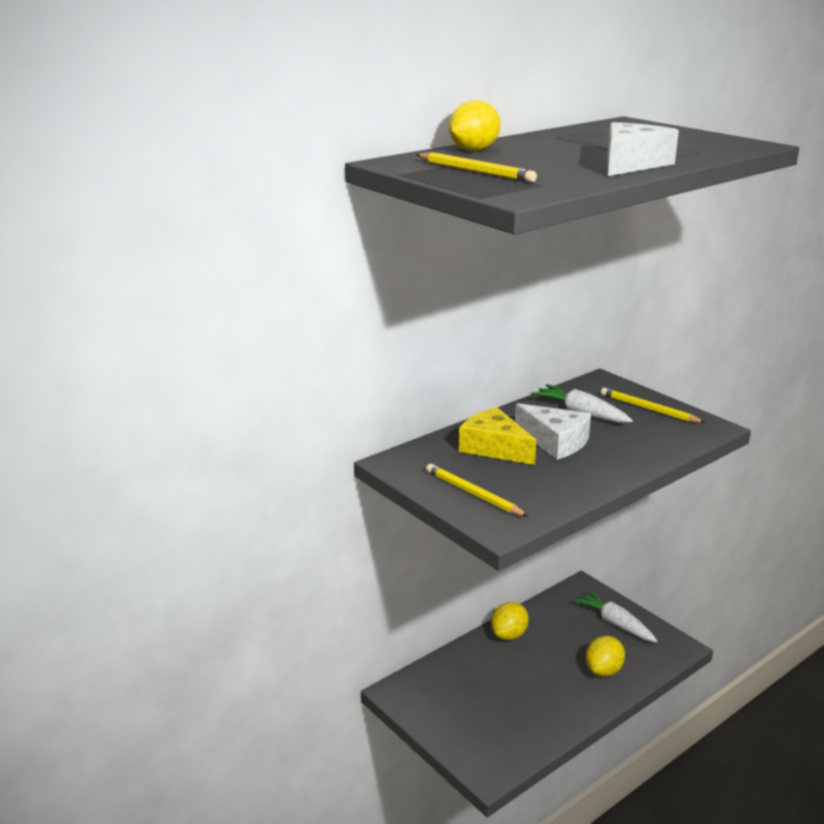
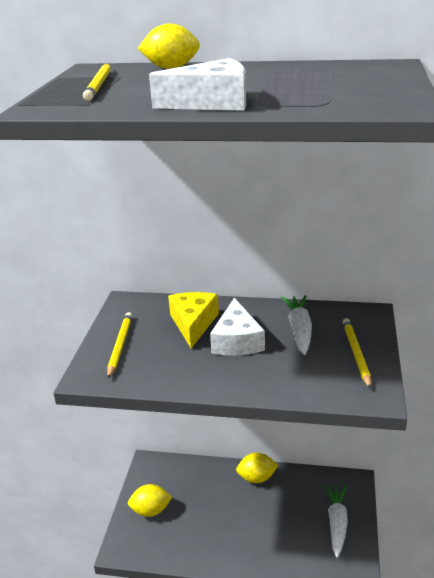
camera: 50 degrees right, 5 degrees up
yellow lemon [586,636,625,677] -> yellow lemon moved to [128,484,172,517]

